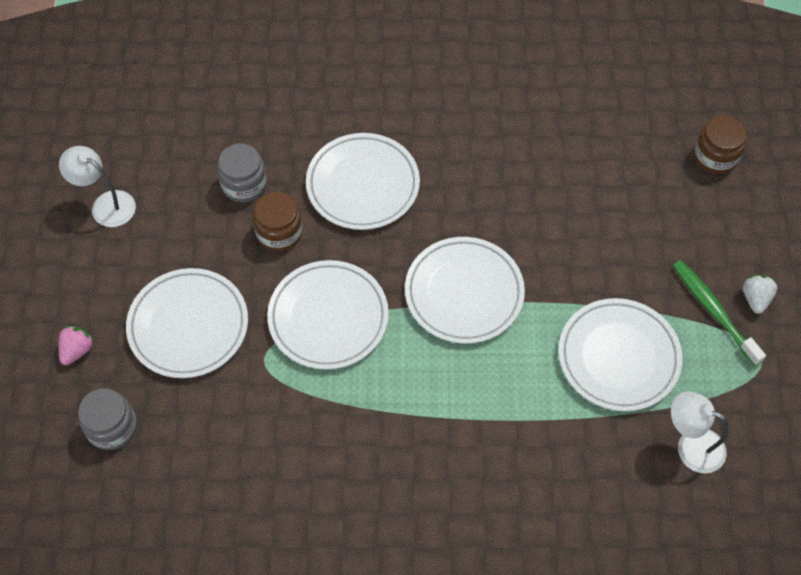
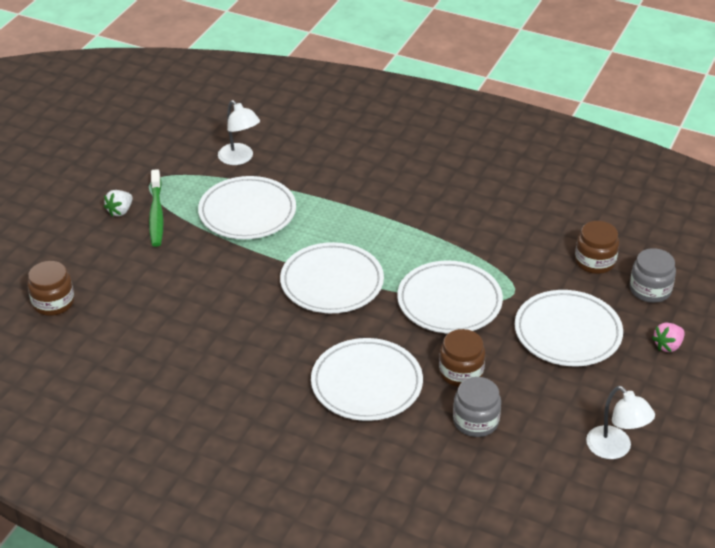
camera: 155 degrees left, 20 degrees down
none -> brown jar [575,221,619,274]

